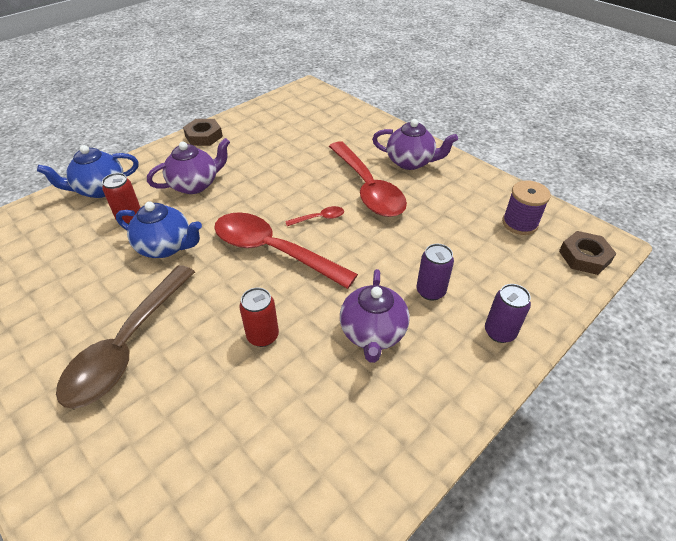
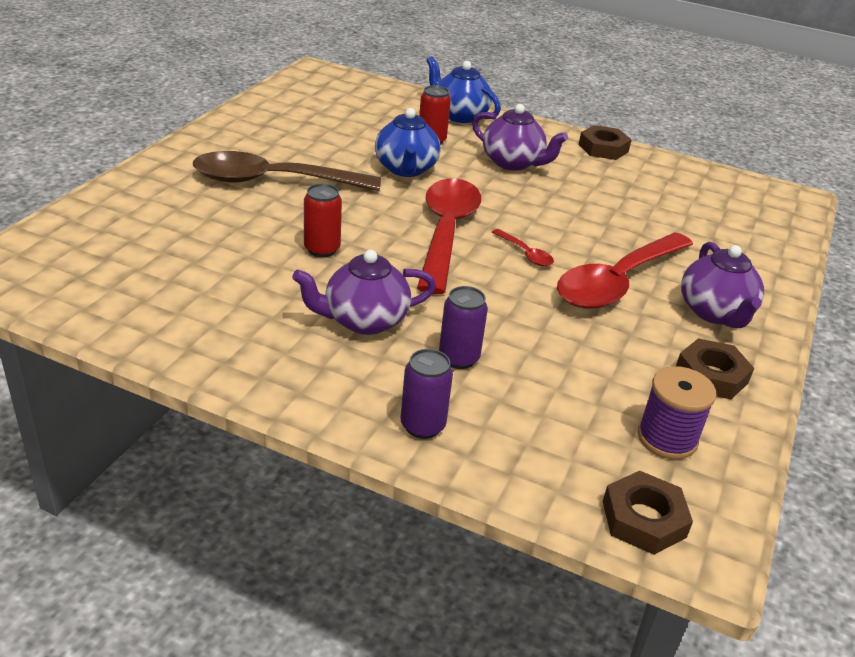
camera: 65 degrees right, 10 degrees down
none -> brown nut [676,338,754,399]

